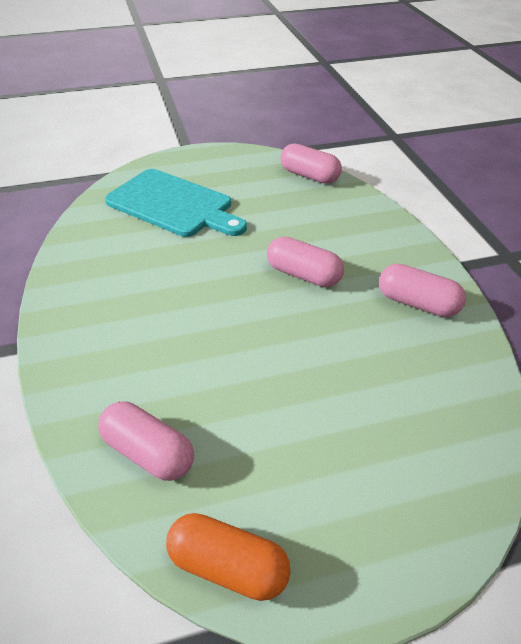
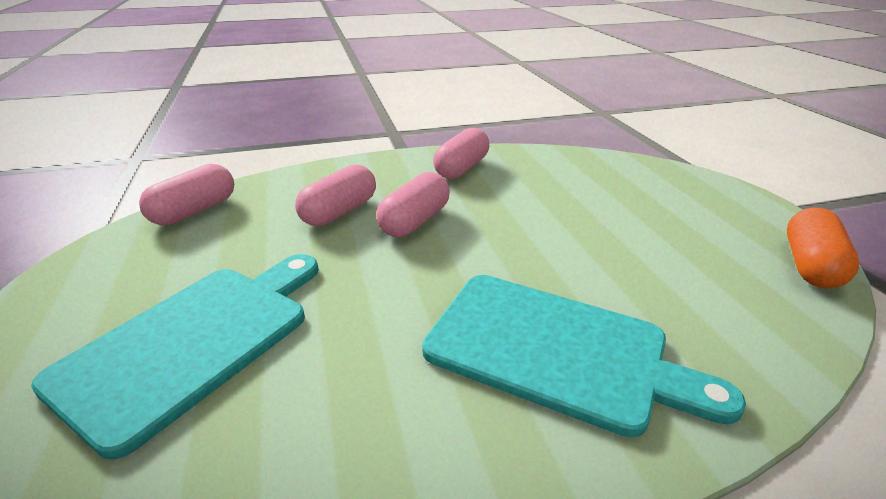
camera: 90 degrees left, 10 degrees down
pink capsule [98,402,194,481] -> pink capsule moved to [295,164,376,226]
none -> turquoise cutting board [422,275,746,437]

